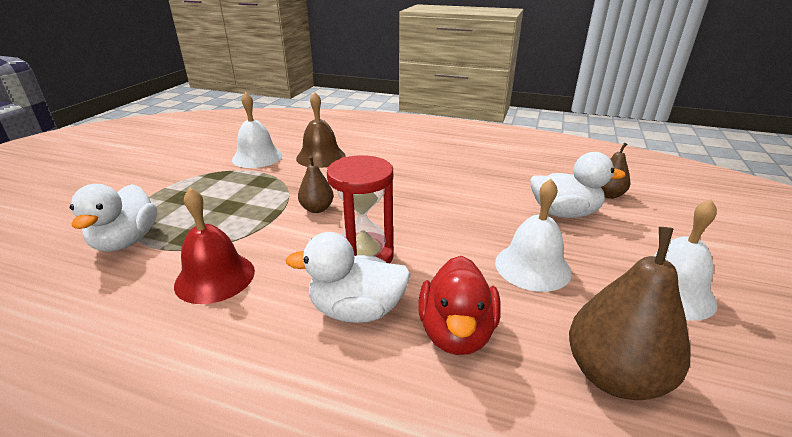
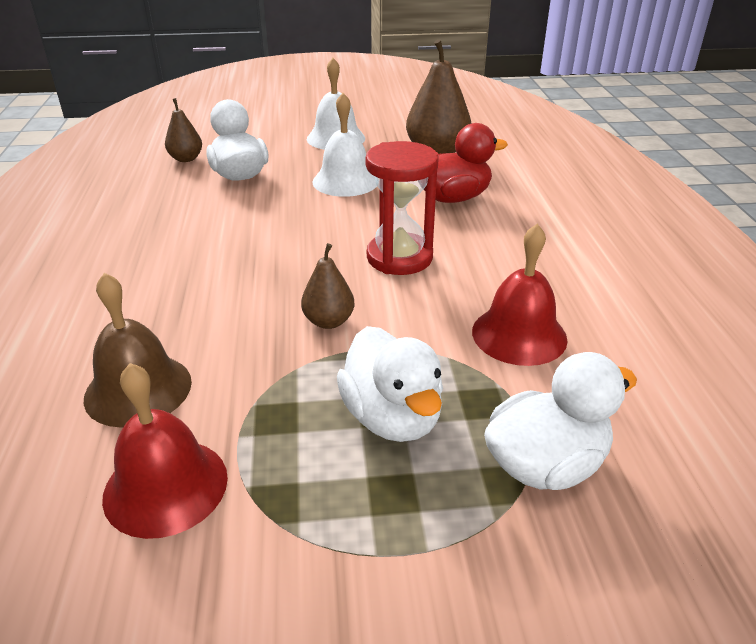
camera: 115 degrees left, 5 degrees up
white bell [232,92,283,168] -> red bell [102,363,228,539]
white duck [286,232,411,323] -> white duck moved to [337,326,443,442]

